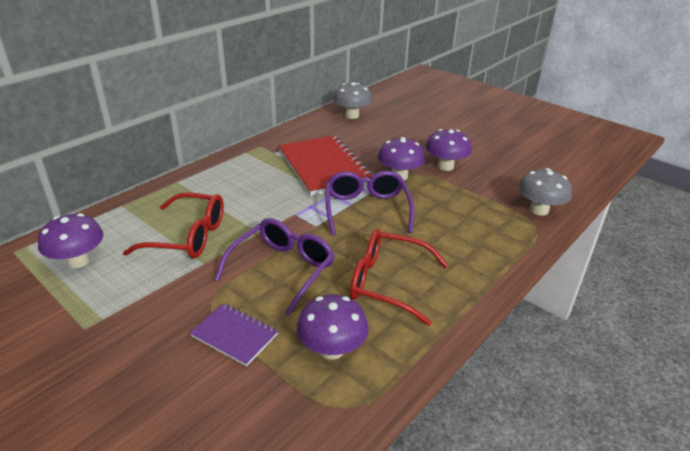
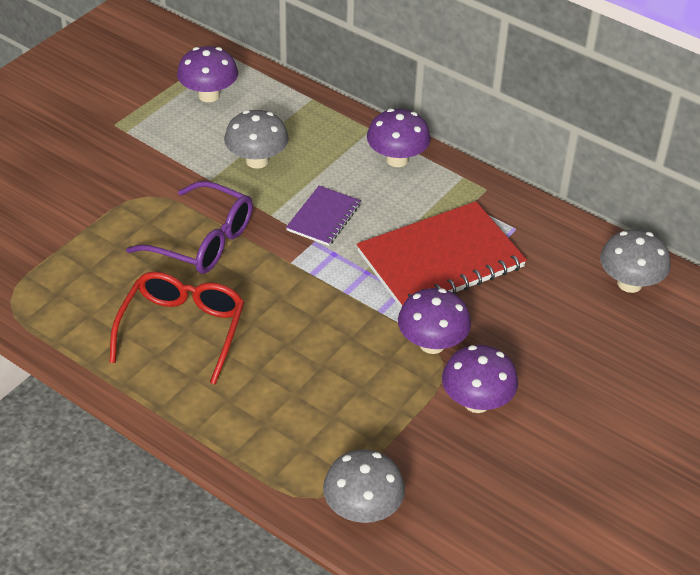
camera: 85 degrees right, 10 degrees up
red glasses [123,192,224,258] -> grey mushroom [224,110,289,169]
purple notebook [190,303,278,366] -> purple notebook moved to [286,186,361,246]
purple mushroom [297,294,369,360] -> purple mushroom moved to [367,109,431,167]
purple glasses [325,171,414,236] -> none

